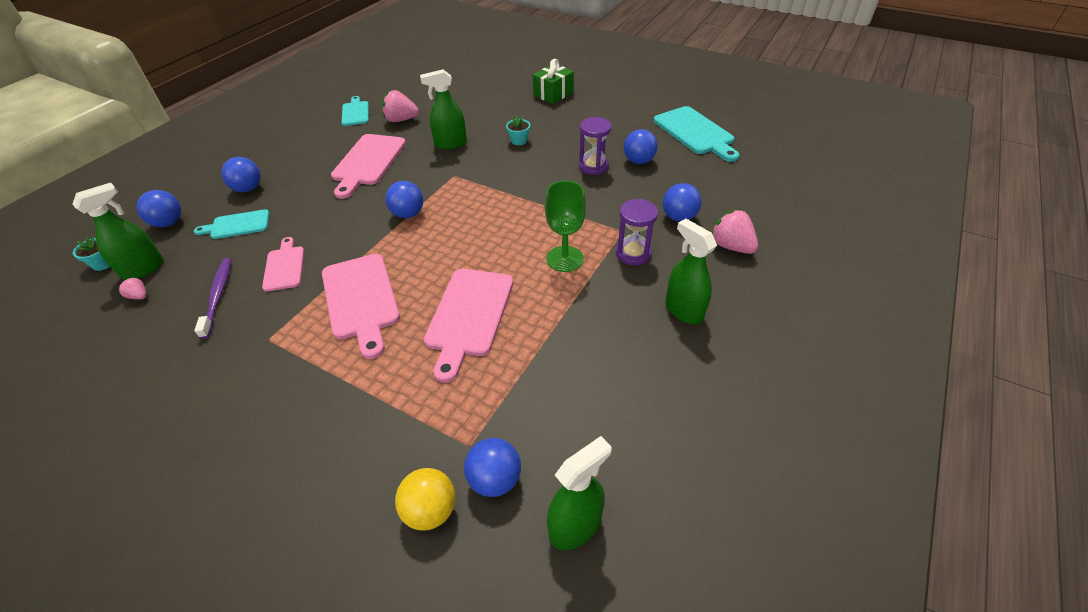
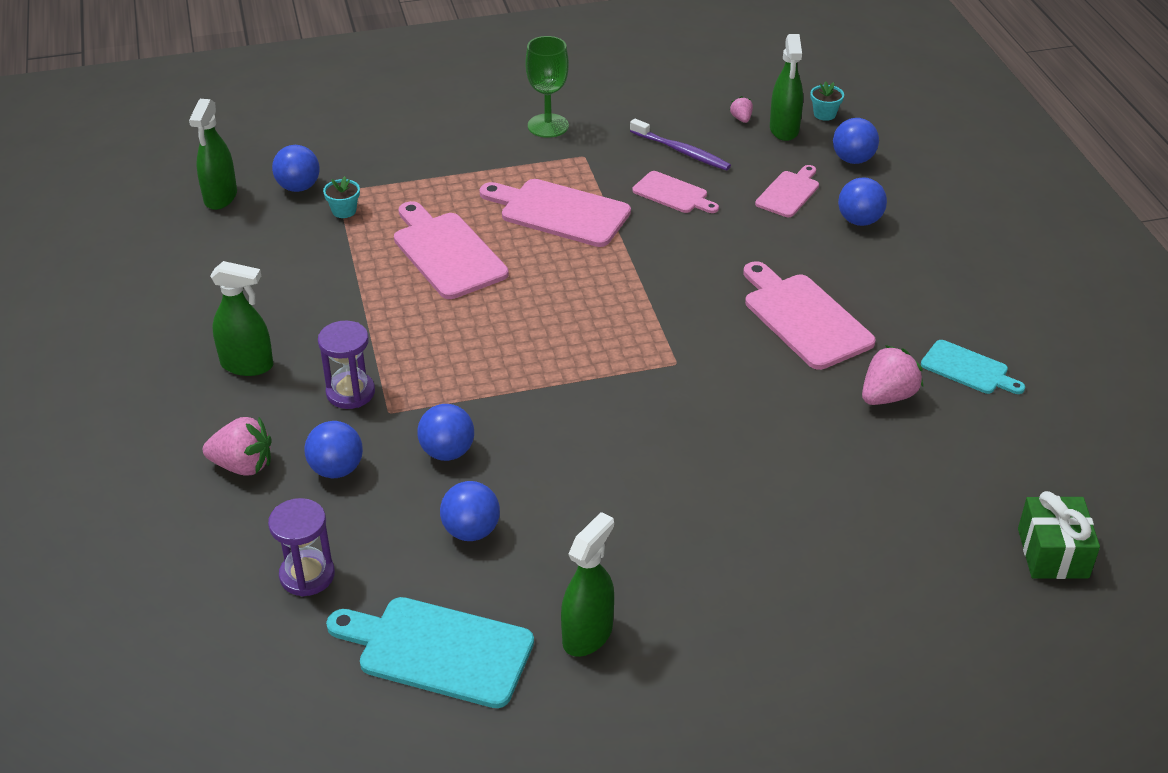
camera: 135 degrees right, 5 degrees down
pink strawberry [117,277,147,299] -> pink strawberry turned 90 degrees counterclockwise [730,96,753,123]
turquoise cutting board [194,209,270,239] -> pink cutting board [755,165,819,217]
blue ball [385,181,423,218] -> blue ball moved to [417,404,474,461]
yellow ball [395,468,455,531] -> none
green spray bottle [420,69,467,149] -> green spray bottle moved to [561,512,614,657]
turquoise flower pot [506,116,530,145] -> turquoise flower pot moved to [323,176,360,218]
green gift [533,59,574,104] -> green gift moved to [1018,491,1100,579]
green goblet [545,181,586,272] -> green goblet moved to [525,36,569,138]
purple hourglass [579,117,612,175] -> purple hourglass moved to [268,498,335,597]

